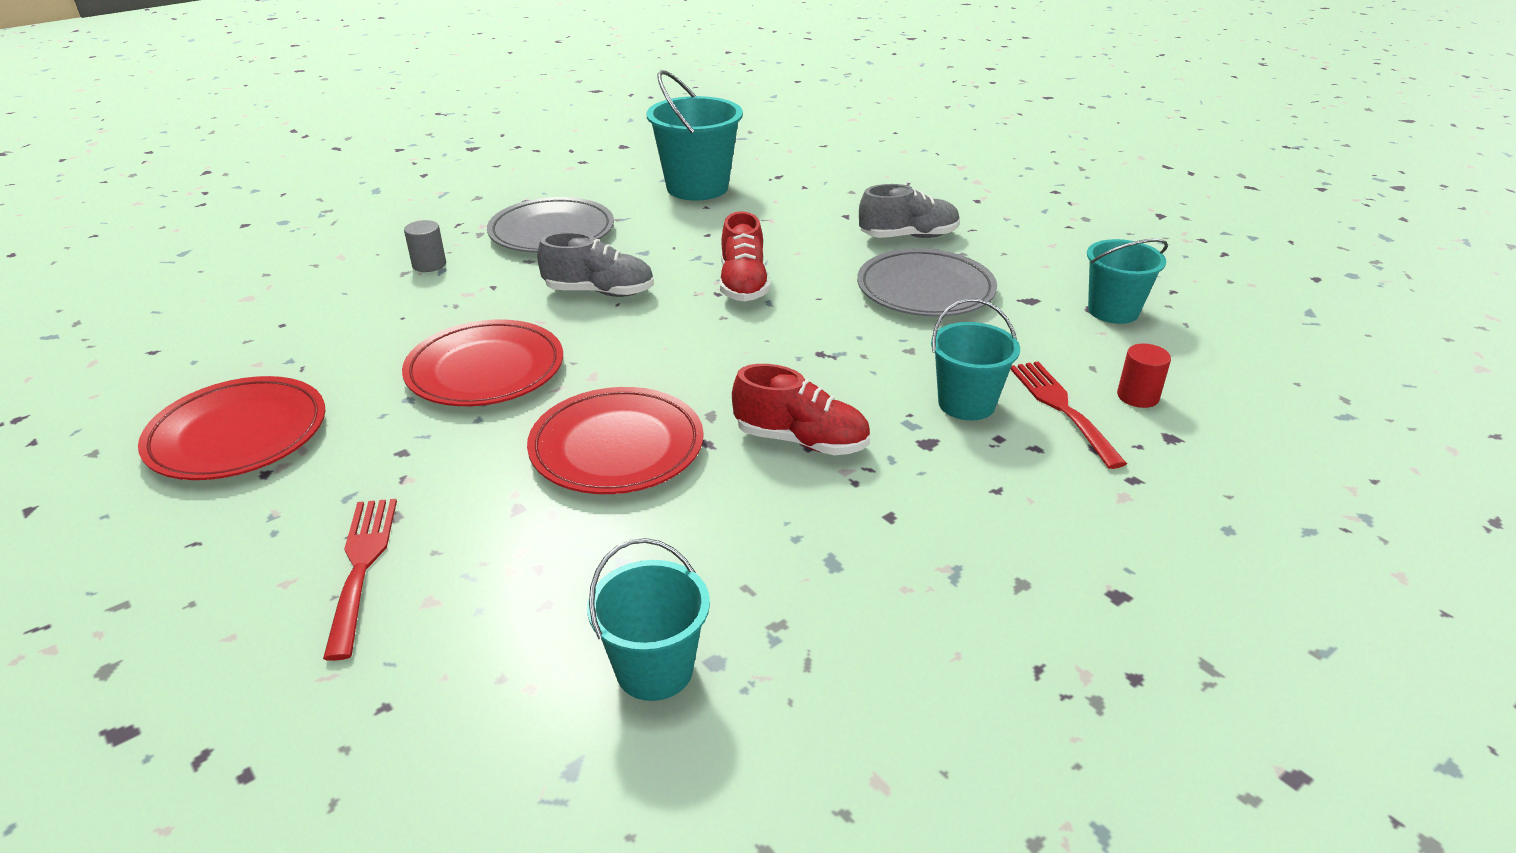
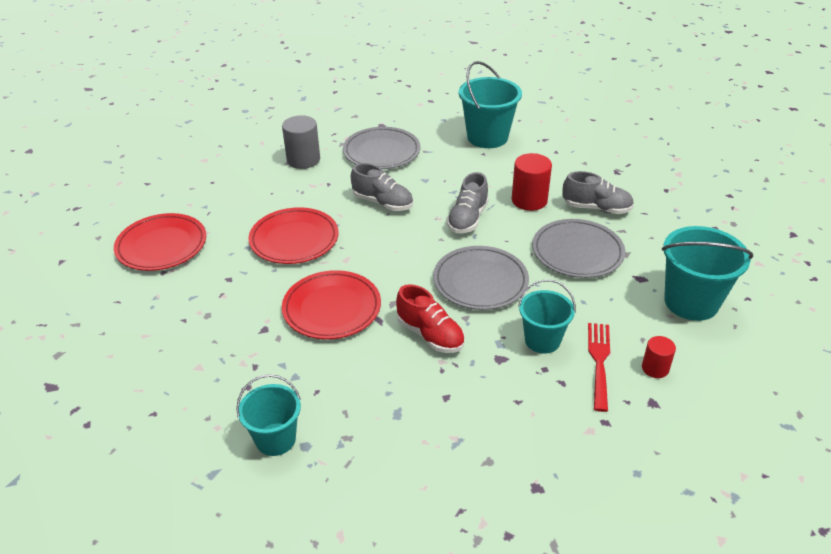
camera: 25 degrees right, 5 degrees up
red fork [323,499,397,661] -> none
grey cylinder [404,220,446,272] -> grey cylinder [282,115,320,169], size x1.70
red shoe [720,211,770,301] -> grey shoe [447,172,489,233]
turquoise bucket [1087,239,1168,324] -> turquoise bucket [662,226,753,321], size x1.56
none -> grey plate [433,246,529,310]
none -> red cylinder [512,153,552,211]

